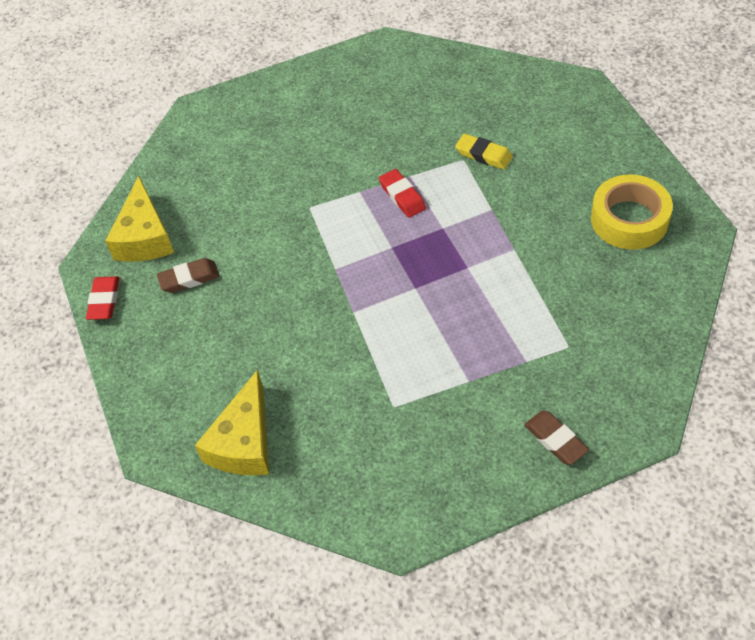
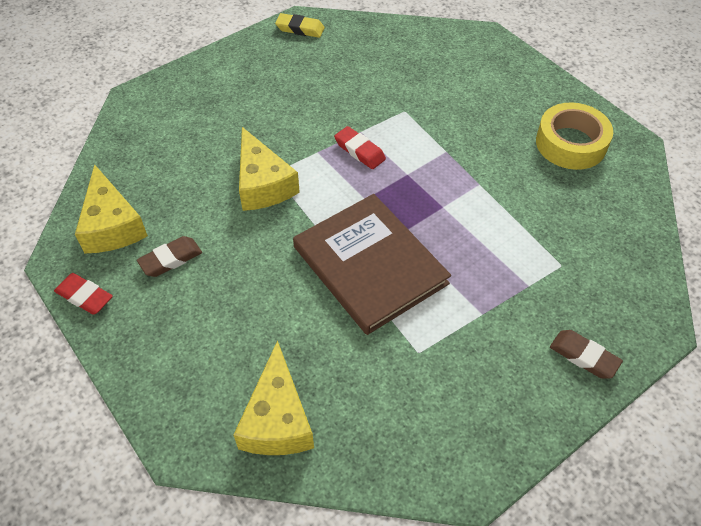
camera: 20 degrees left, 0 degrees up
red eraser [86,276,119,320] -> red eraser turned 45 degrees counterclockwise [54,273,113,315]
yellow eraser [455,134,513,170] -> yellow eraser moved to [275,13,325,38]
none -> yellow cheese [239,127,300,211]
none -> brown book [293,194,451,335]

